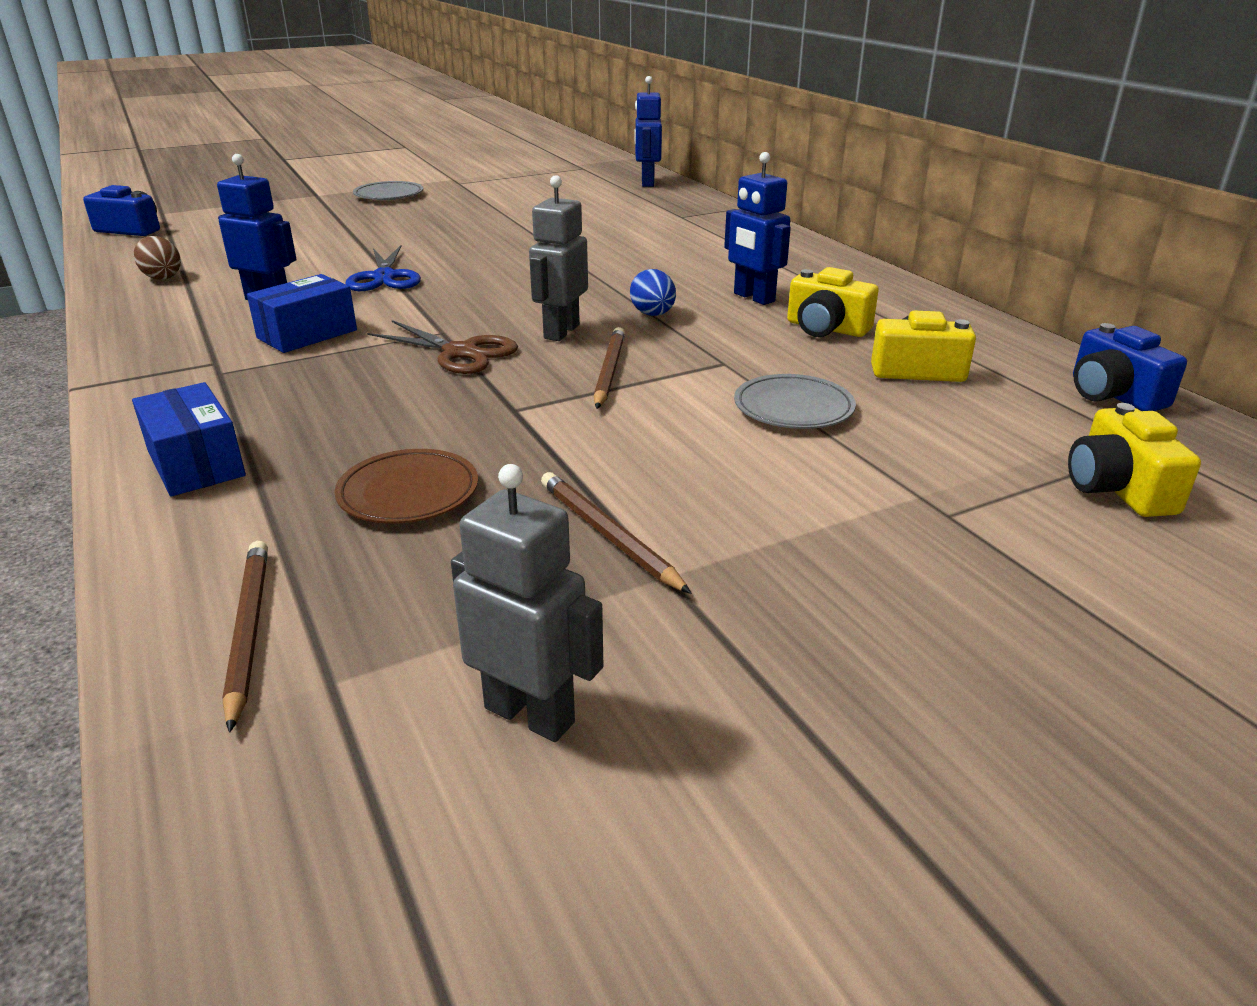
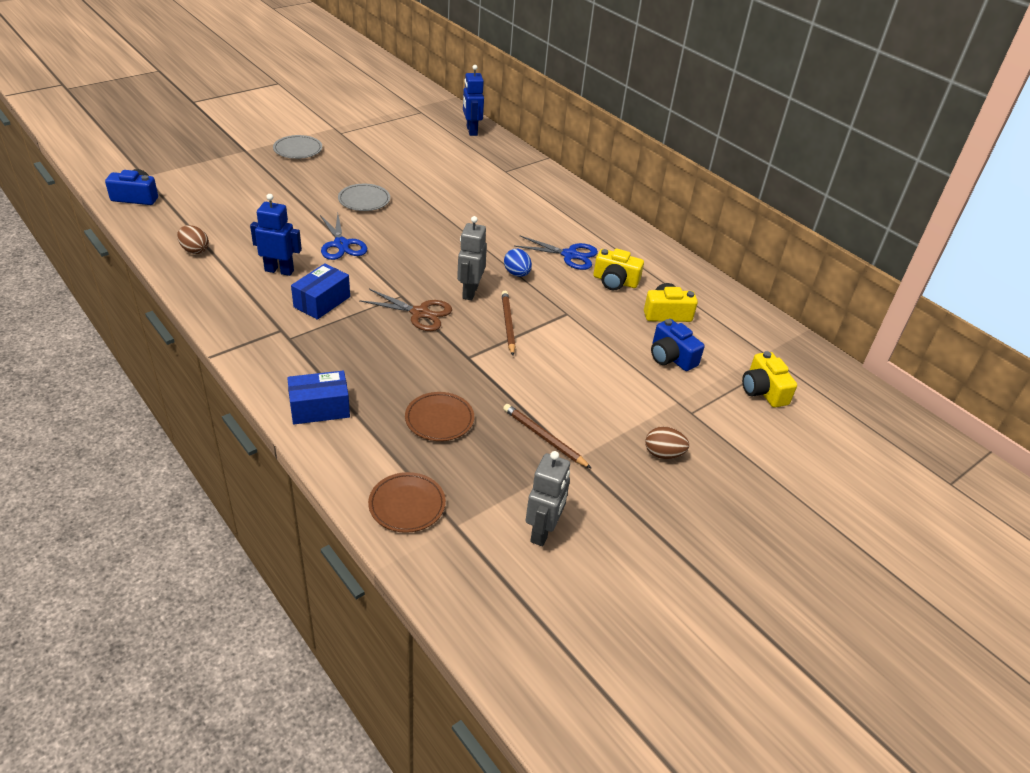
camera: 15 degrees left, 10 degrees up
blue box [132,382,246,496] -> blue box turned 60 degrees counterclockwise [287,371,350,424]
brown pencil [222,541,268,733] -> brown plate [368,472,446,533]
grey robot [451,464,603,742] -> grey robot turned 90 degrees clockwise [526,451,570,546]
blue robot [724,152,791,305] -> blue scissors [514,236,598,270]
grey plate [734,374,856,429] -> grey plate moved to [338,184,390,211]
blue camera [1073,323,1187,411] -> blue camera moved to [651,319,704,371]
none -> brown egg [645,426,689,459]

